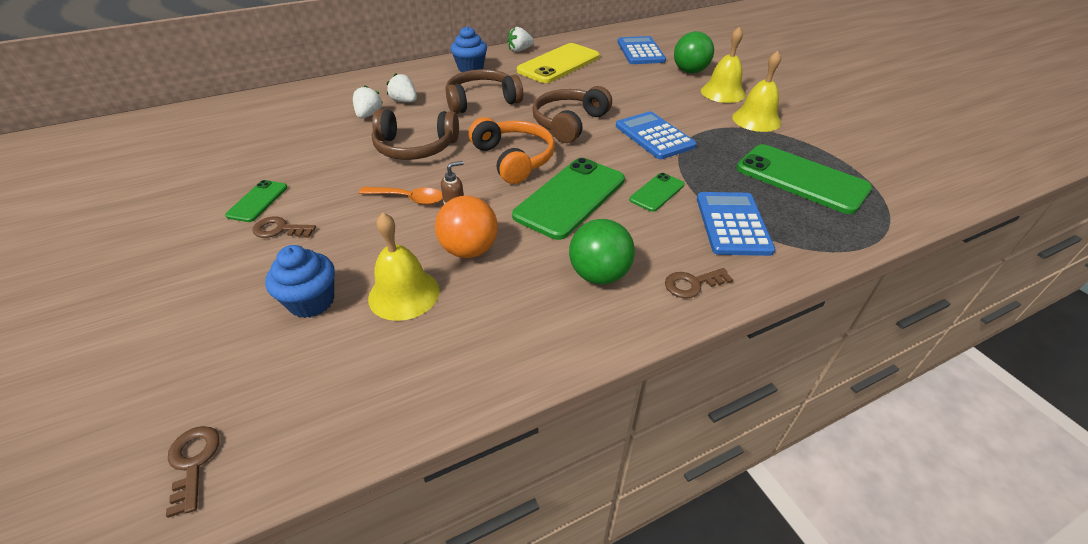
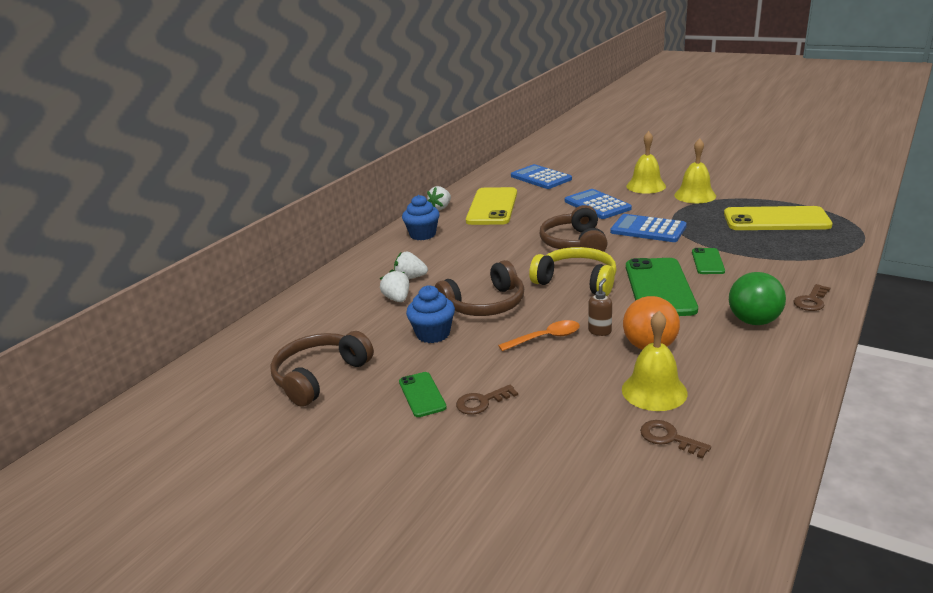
camera: 30 degrees left, 15 degrees down
brown key [166,426,220,518] -> brown key moved to [640,420,711,459]
blue cupcake [265,245,335,318] -> blue cupcake moved to [406,285,455,343]
brown headphones [446,69,523,114] -> brown headphones moved to [270,331,374,407]
orange headphones [469,117,555,184] -> yellow headphones [529,247,617,296]
green ball [674,31,714,73] -> none
blue calculator [697,192,775,256] -> blue calculator moved to [565,189,632,219]
green phone [737,144,872,214] -> yellow phone [724,206,833,230]

